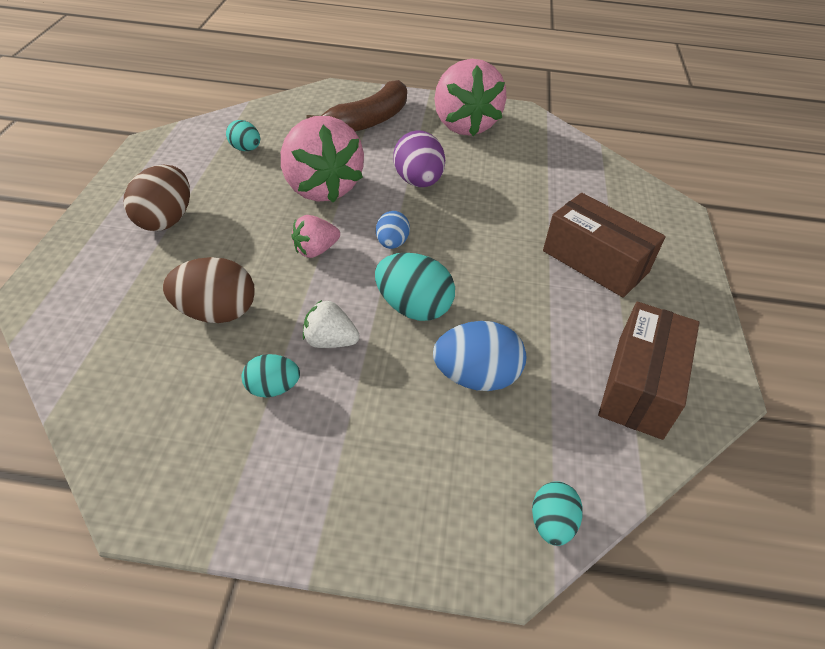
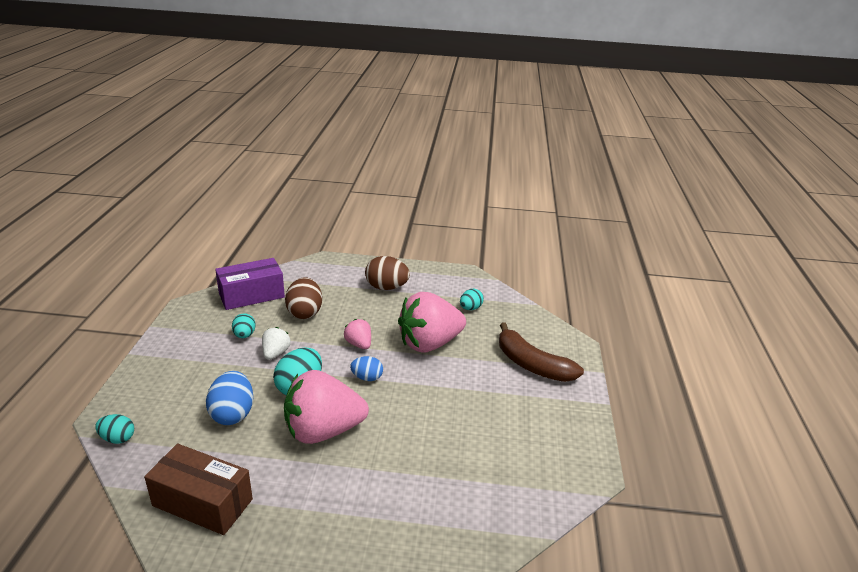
camera: 90 degrees right, 15 degrees down
purple egg [393,130,445,187] -> none
pink strawberry [435,59,506,136] -> pink strawberry moved to [284,370,369,444]
brown box [543,193,666,298] -> none
none -> purple box [215,258,285,310]

